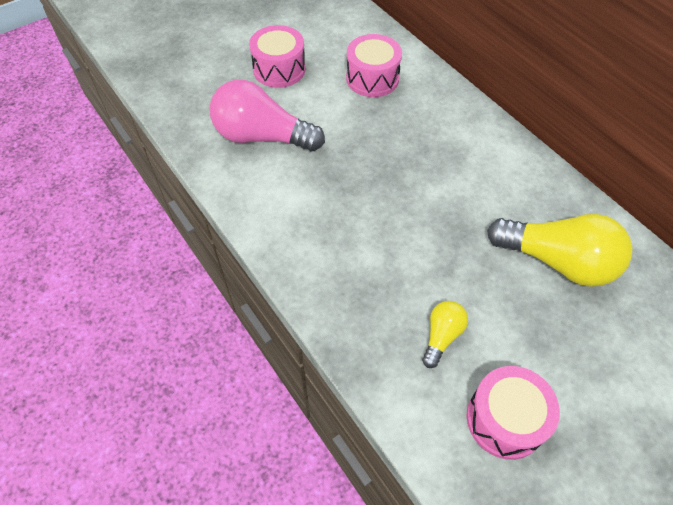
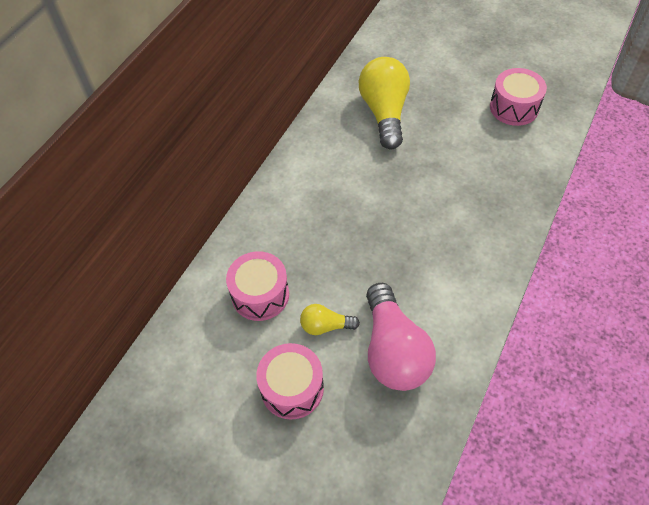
camera: 115 degrees left, 0 degrees up
yellow light bulb [422,301,468,368] -> yellow light bulb moved to [300,304,360,335]

